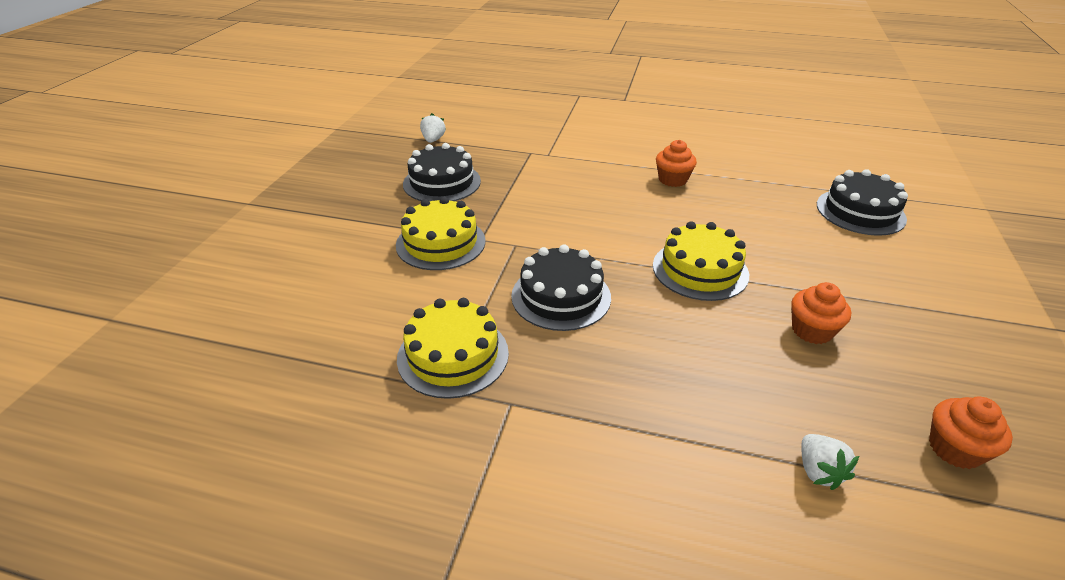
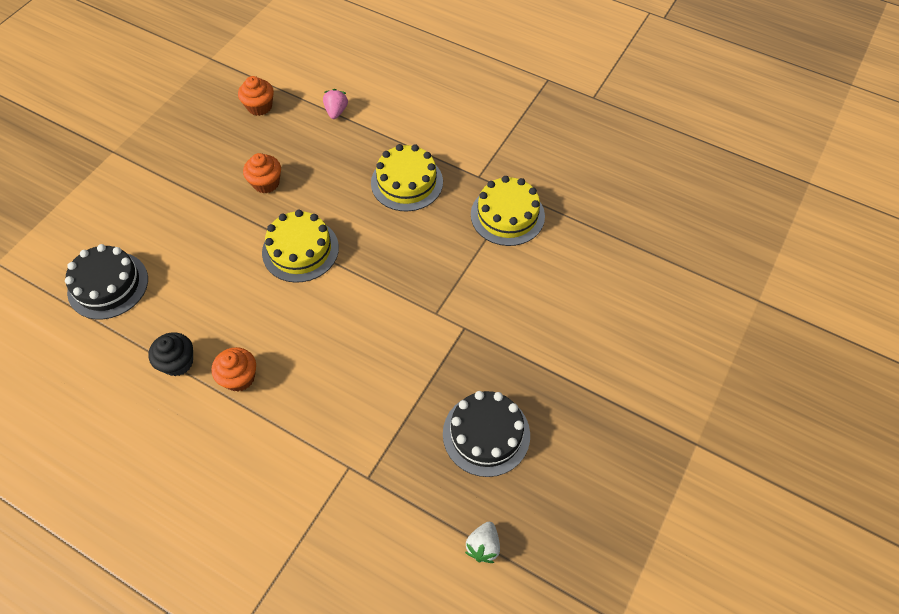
camera: 165 degrees left, 20 degrees up
yellow cake [396,197,486,270] -> yellow cake moved to [371,144,443,211]
black cake [511,244,611,331] -> none
white strawberry [802,434,859,490] -> pink strawberry [323,89,348,119]
none -> black cupcake [148,332,193,376]

